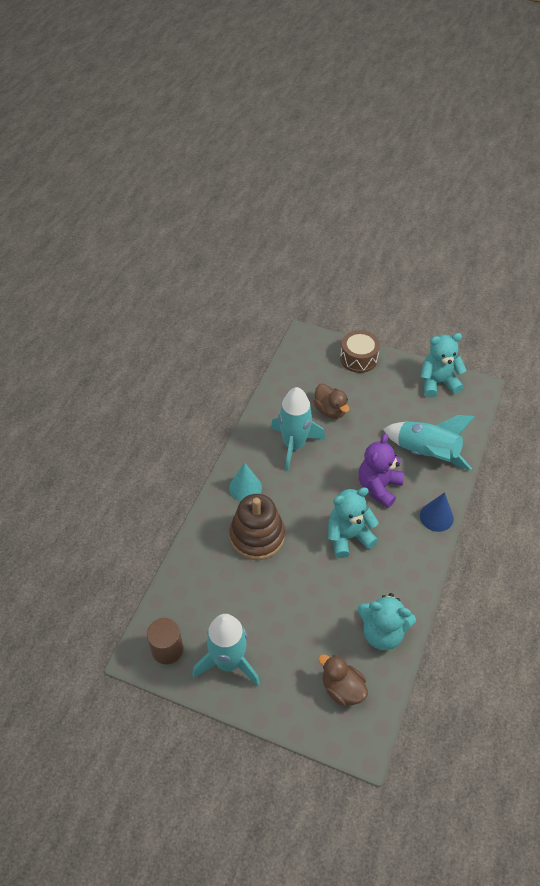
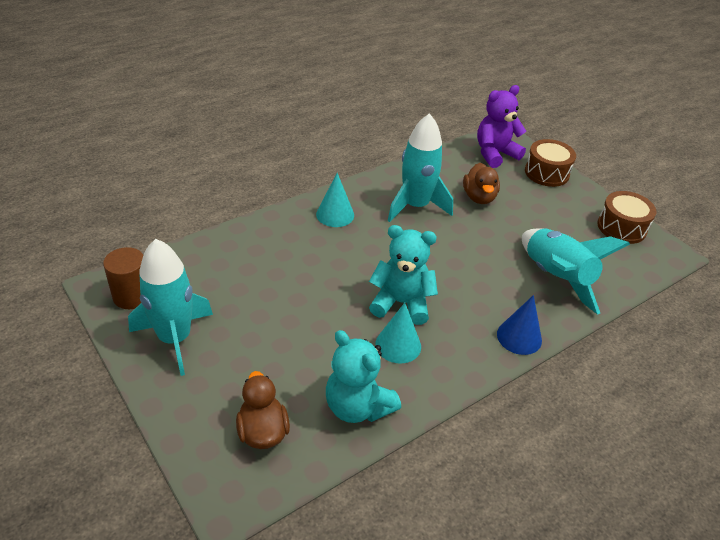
camera: 30 degrees right, 10 degrees down
brown stacking toy [229,494,285,560] -> none
purple teddy bear [358,434,404,508] -> purple teddy bear moved to [477,85,526,168]
turquoise teddy bear [421,333,467,398] -> brown drum [597,191,656,244]
none -> turquoise cone [375,303,421,364]

